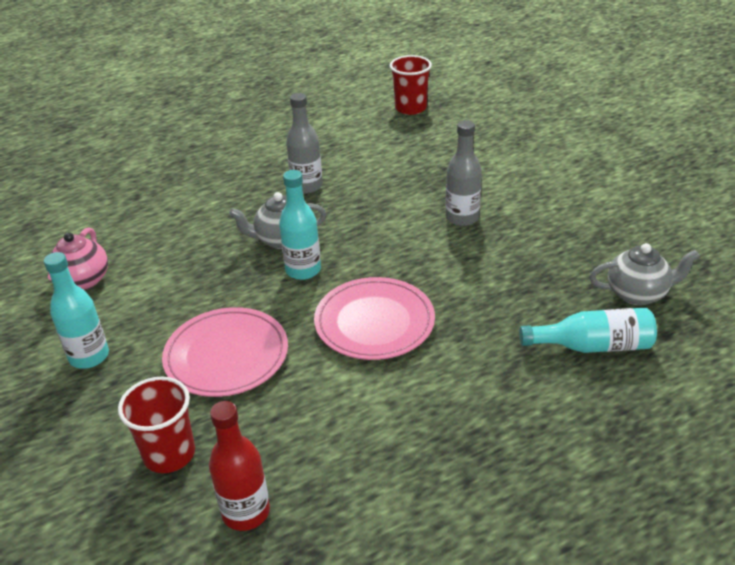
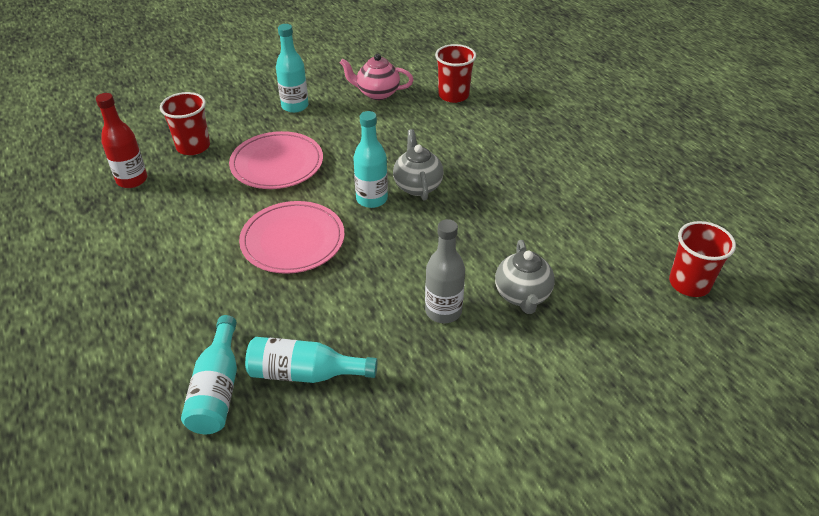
camera: 90 degrees right, 5 degrees up
grey bottle [286,93,323,194] -> none
grey teapot [589,243,700,305] -> grey teapot moved to [495,240,555,314]
none -> turquoise bottle [245,337,377,383]
none -> red cup [435,44,476,103]

